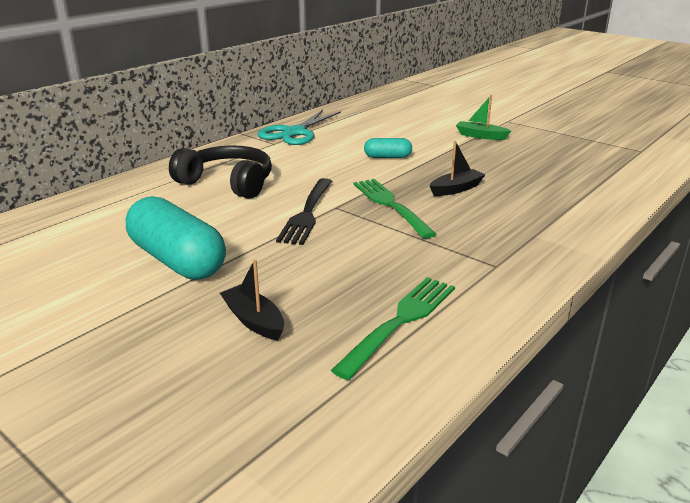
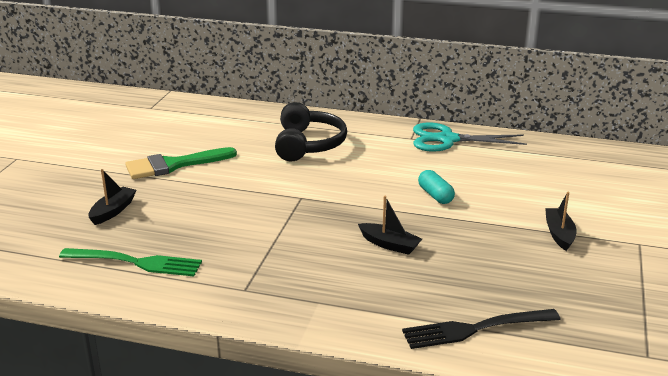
camera: 65 degrees right, 0 degrees up
turquoise capsule [126,196,226,280] -> green brush [125,147,237,179]
black fork [276,178,332,245] -> black fork moved to [402,309,561,349]
green fork [353,179,436,239] -> none
green boat [456,95,511,140] -> black boat [545,192,577,251]

